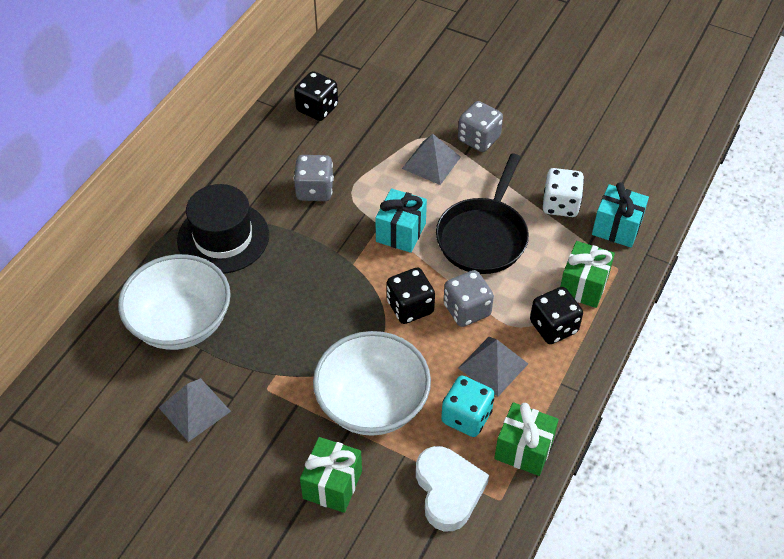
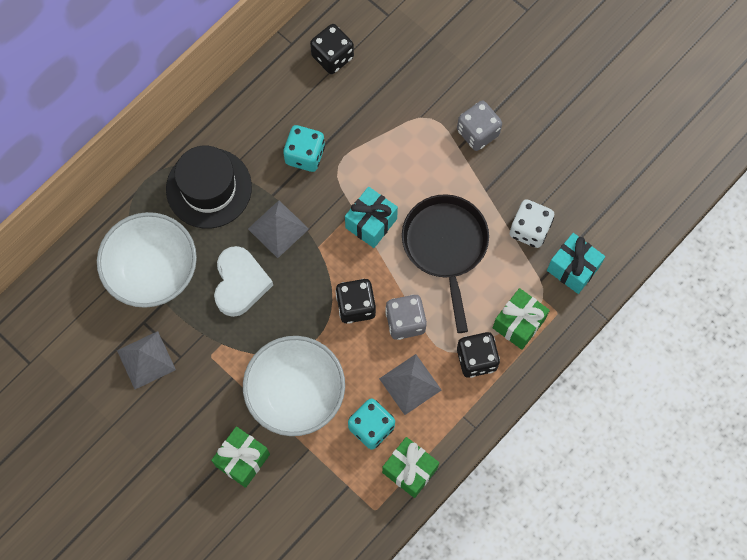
camera: 15 degrees right, 20 degrees up
grey dice [294,155,334,201] -> turquoise dice [283,125,325,172]
grey pyramid [402,134,461,185] -> grey pyramid moved to [248,200,309,258]
white heart [416,446,489,531] -> white heart moved to [214,246,273,317]
black pan [436,154,529,274] -> black pan turned 135 degrees clockwise [402,194,489,333]

